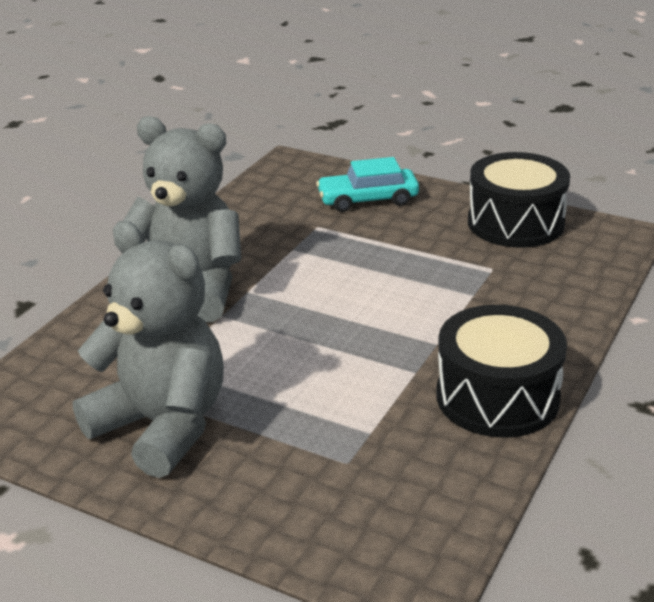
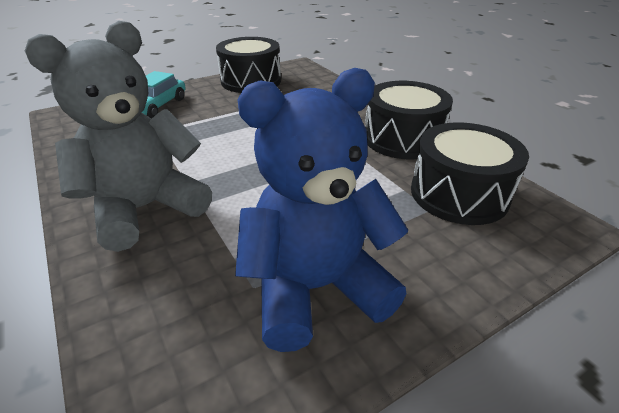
camera: 60 degrees left, 5 degrees up
grey teddy bear [73,221,224,478] -> blue teddy bear [235,68,408,352]
none -> black drum [411,122,529,225]

